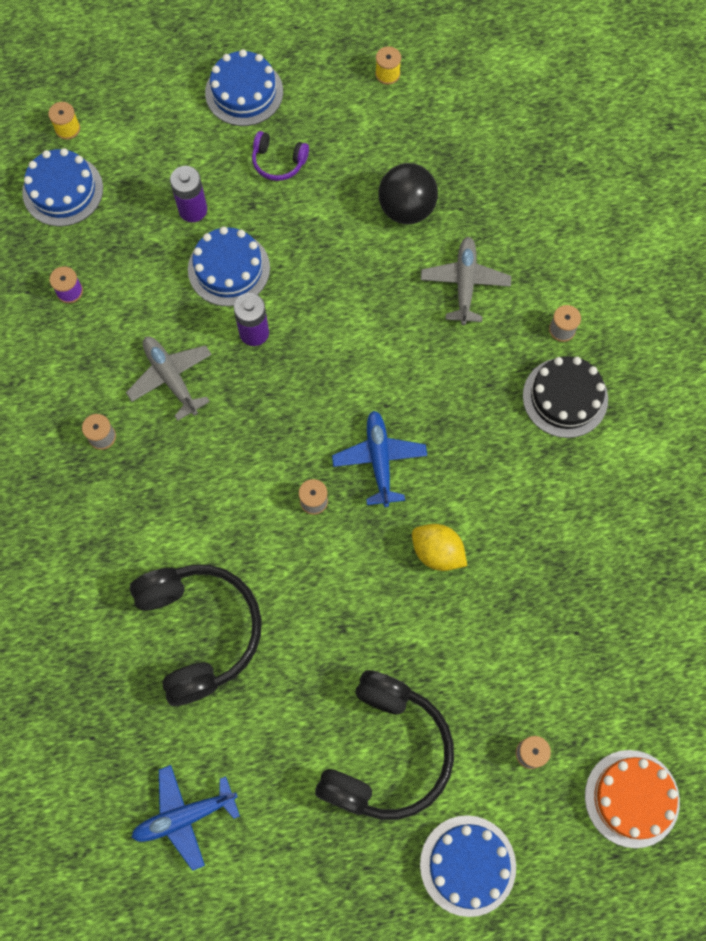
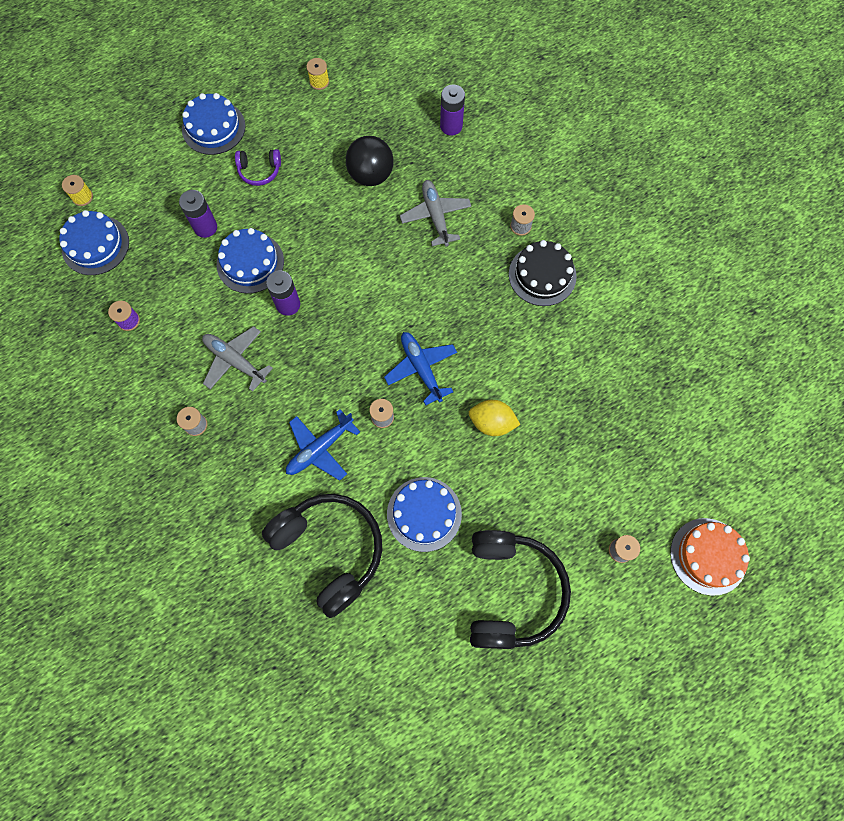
camera: 20 degrees left, 0 degrees up
blue plane [131,765,240,871] -> blue plane moved to [286,409,360,481]
blue cake [420,815,516,917] -> blue cake moved to [387,477,462,552]
none -> purple battery [440,85,465,135]

